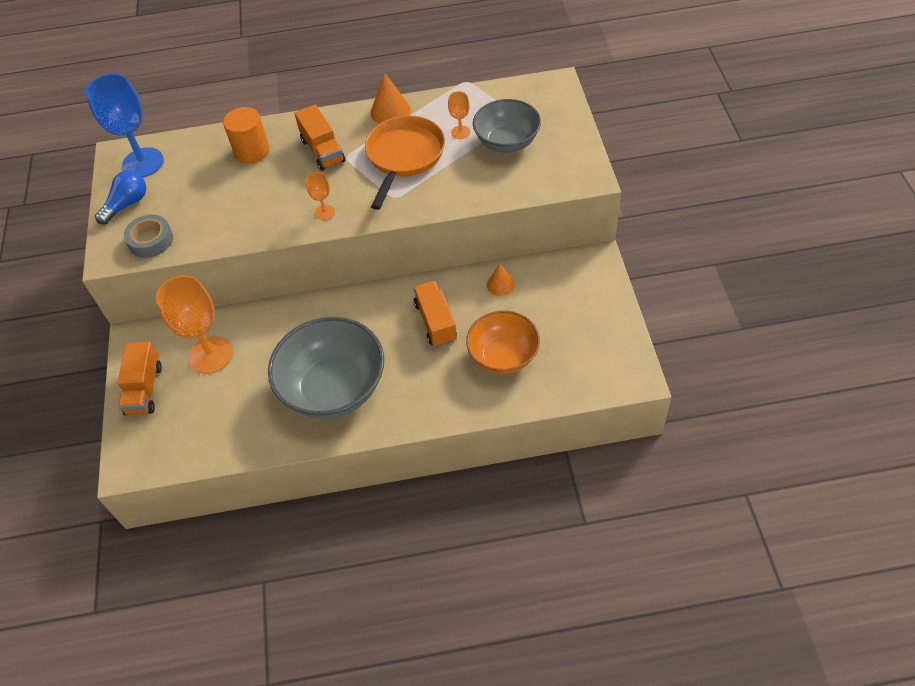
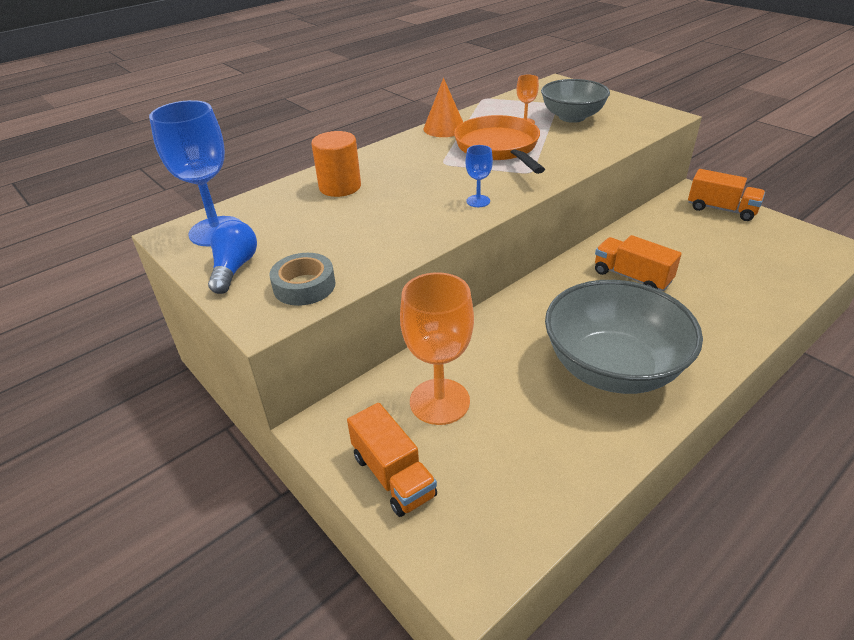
camera: 35 degrees left, 15 degrees down
orange truck [294,105,345,171] -> orange truck moved to [688,169,765,221]
orange goblet [306,172,335,220] -> blue goblet [466,145,493,207]
orange bowl [466,311,540,374] -> none
orange cone [487,264,515,296] -> none

